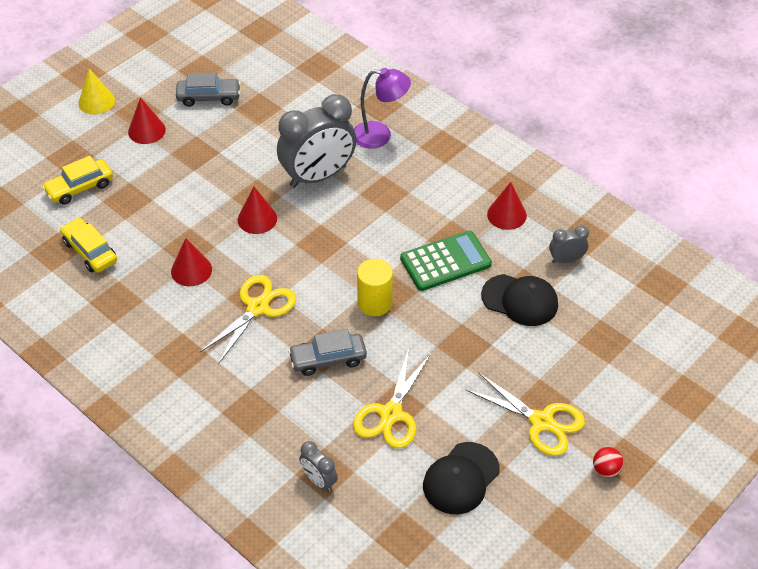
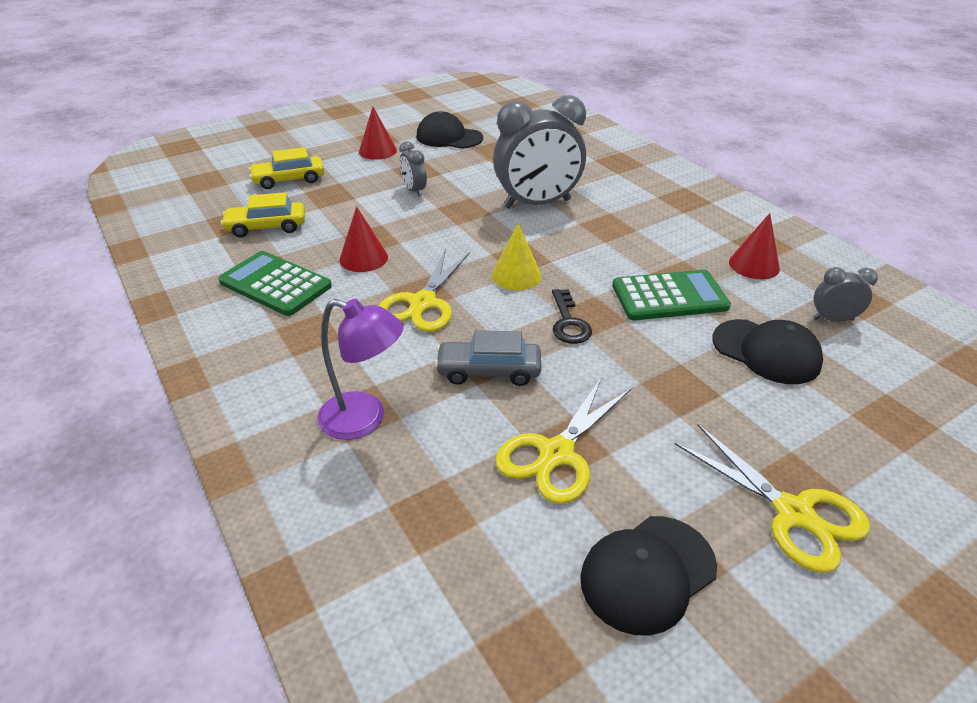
camera: 15 degrees right, 10 degrees down
yellow car [60,218,117,273] -> yellow car turned 75 degrees counterclockwise [221,192,305,238]
yellow cone [78,69,115,115] -> yellow cone moved to [492,223,541,290]
grey car [176,72,241,107] -> black cap [416,111,483,149]
yellow scissors [200,275,296,364] -> yellow scissors turned 150 degrees clockwise [379,249,470,332]
red cone [238,186,277,234] -> none
grey clock [299,441,338,492] -> grey clock moved to [399,141,427,197]
purple lamp [354,68,411,149] -> purple lamp moved to [317,299,404,440]
yellow cylinder [357,259,393,316] -> black key [552,289,592,344]
red ball [593,447,624,477] -> none
none -> green calculator [218,251,332,316]

